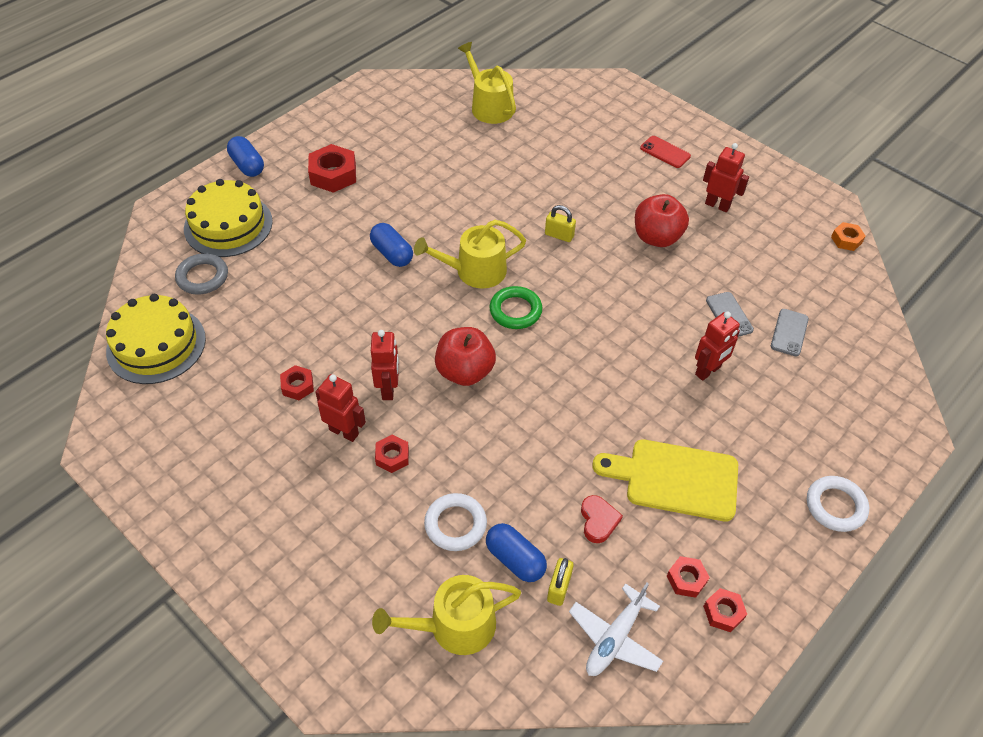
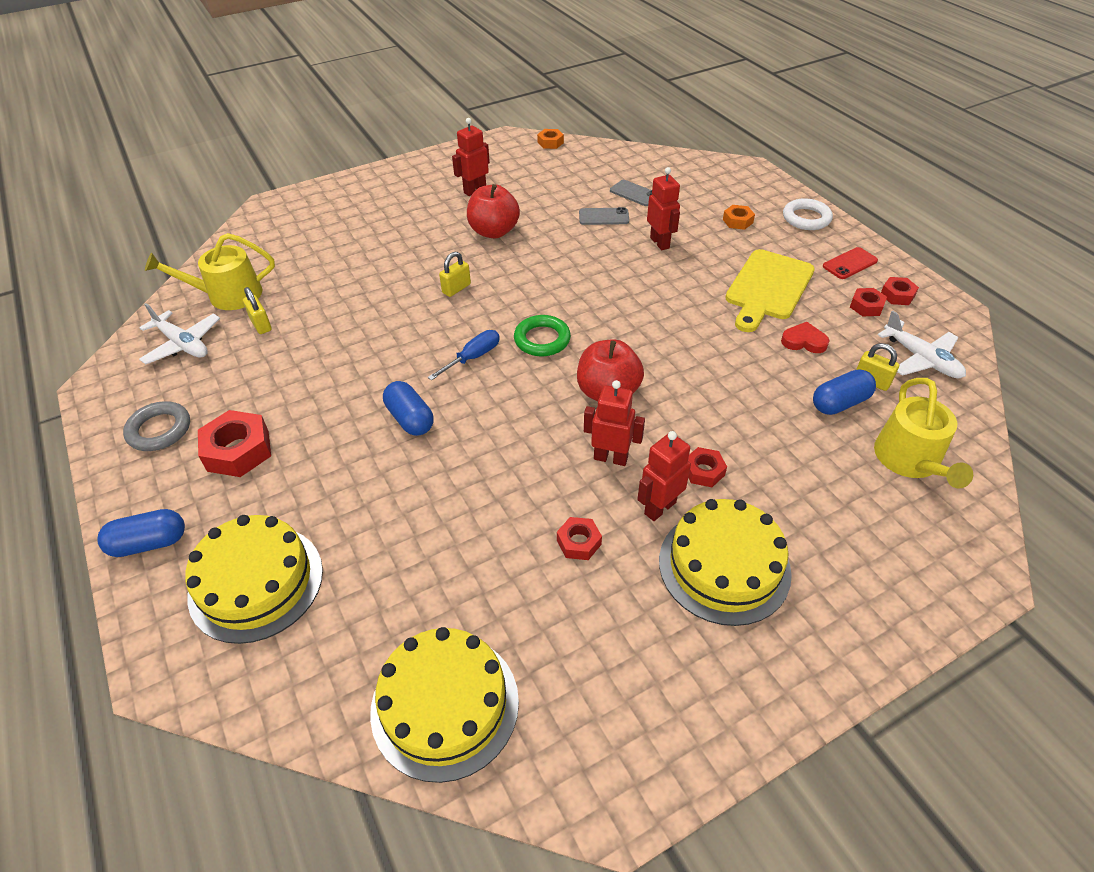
camera: 70 degrees left, 5 degrees down
grey ring [175,253,228,295] -> grey ring moved to [123,401,190,451]
blue capsule [370,223,413,267] -> blue capsule turned 75 degrees clockwise [383,381,434,436]
yellow watering can [414,220,526,288] -> blue screwdriver [428,330,500,381]
white ring [424,493,487,551] -> none
red phone [640,136,691,168] -> red phone moved to [823,247,878,279]
none -> white plane [139,303,220,365]
none -> yellow padlock [243,287,272,334]
none -> yellow cake [659,499,792,626]
none -> orange nut [723,205,755,230]

